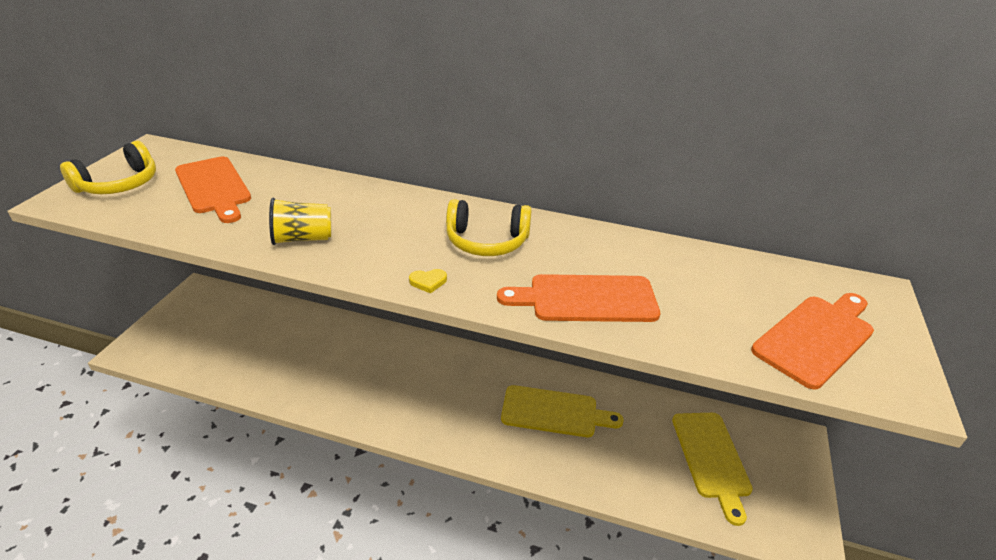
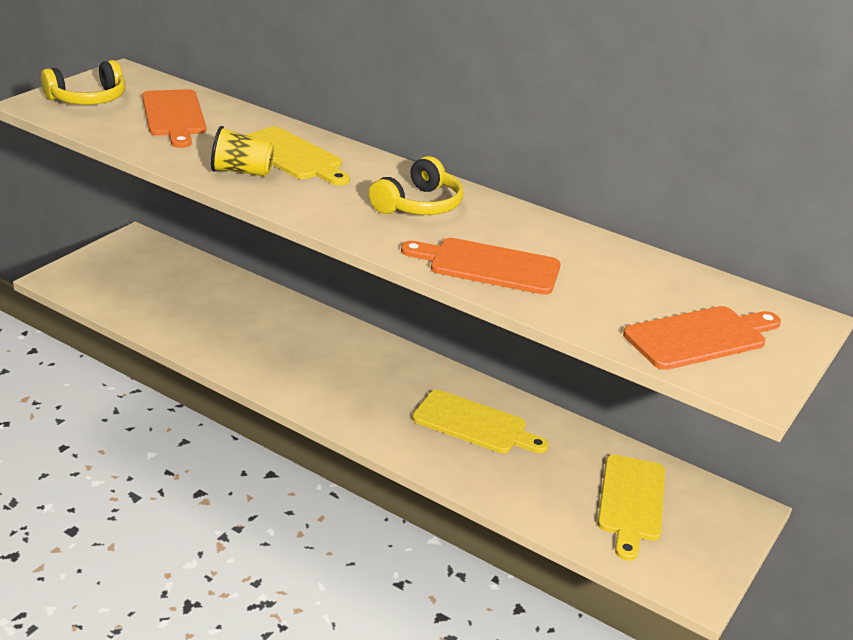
camera: 15 degrees right, 5 degrees down
yellow heart [409,269,447,293] -> none
yellow headphones [446,199,532,256] -> yellow headphones turned 75 degrees counterclockwise [369,156,463,215]
none -> yellow cutting board [246,126,350,186]

